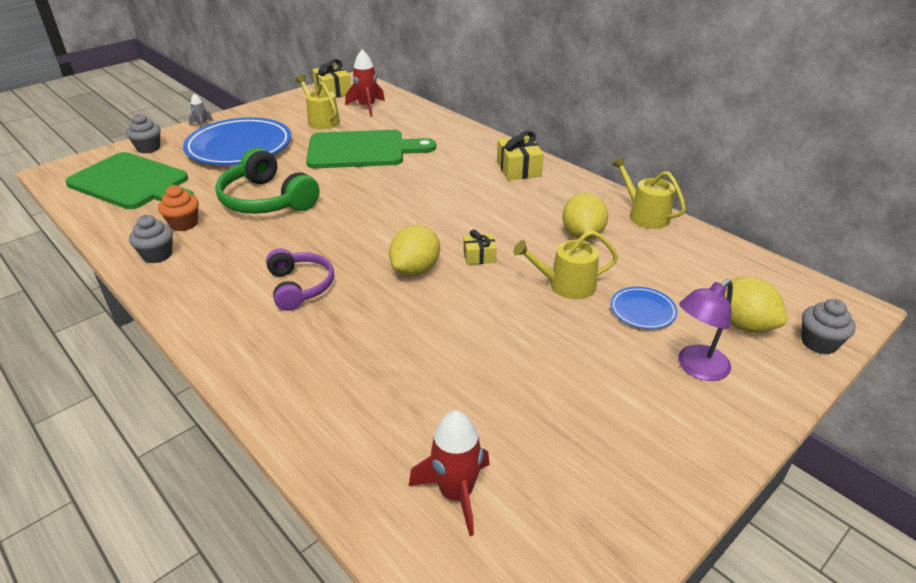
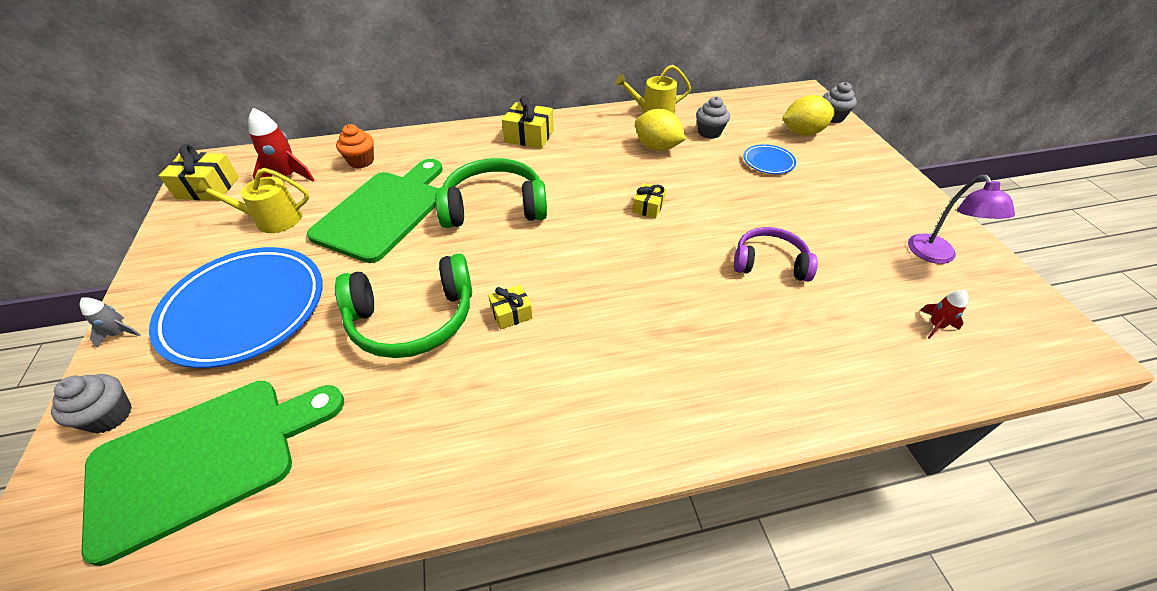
camera: 60 degrees left, 10 degrees up
grey cupcake [129,215,173,263] -> grey cupcake moved to [696,96,730,139]
orange cupcake [158,185,199,231] -> orange cupcake moved to [336,124,374,169]
purple headphones [266,249,334,311] -> purple headphones moved to [734,227,818,282]
yellow lemon [389,225,440,276] -> none
red rocket [409,410,490,536] -> red rocket [920,290,968,339], size x0.55
yellow watering can [513,230,618,299] -> none
purple lamp [678,279,733,381] -> purple lamp moved to [908,175,1015,264]
none -> green headphones [435,158,547,228]
none -> yellow gift [488,285,533,330]

